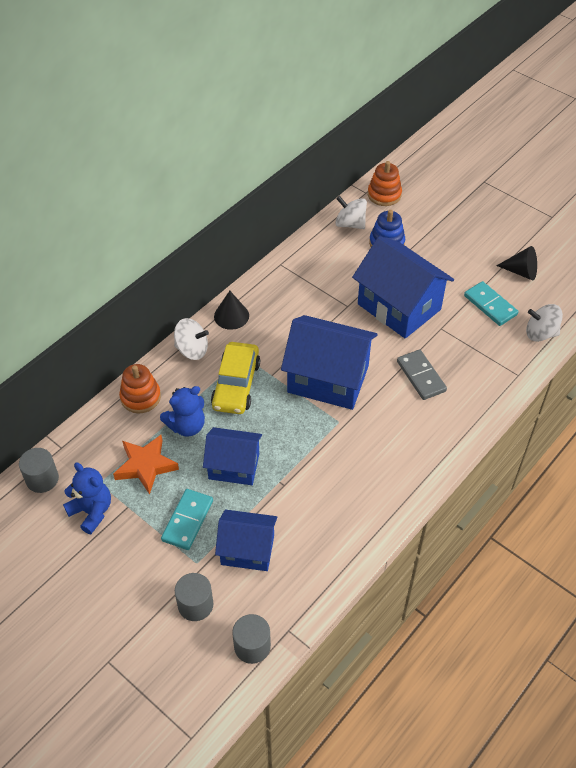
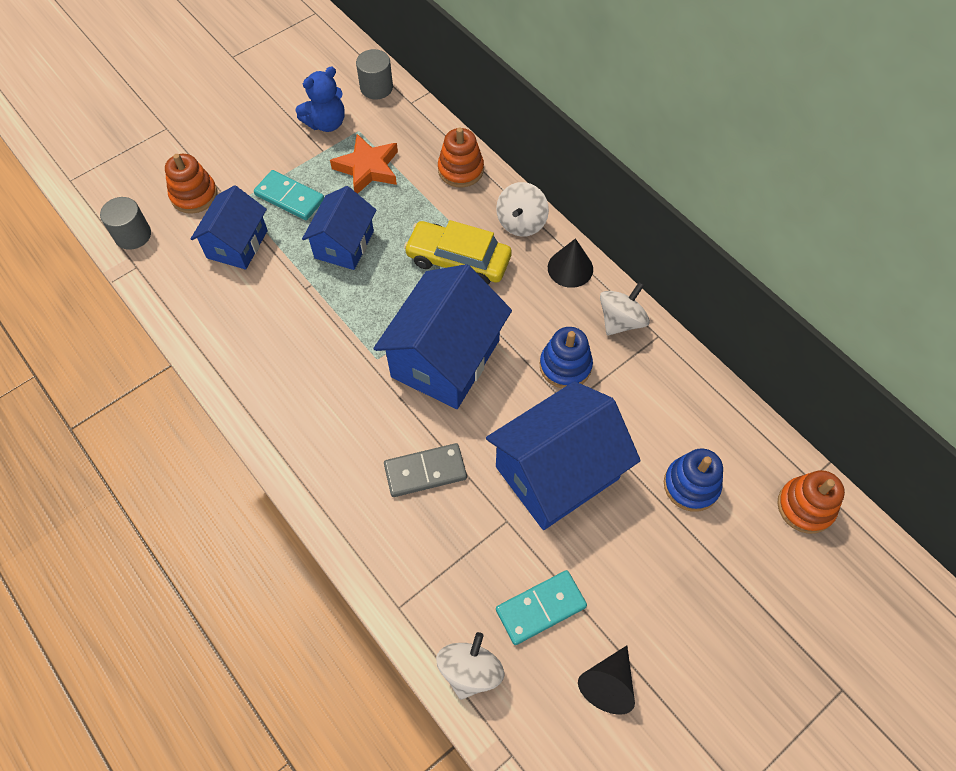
camera: 100 degrees right, 10 degrees up
blue teddy bear [160,386,205,437] -> none
grey cylinder [175,573,214,621] -> orange stacking toy [165,154,217,214]
white spinning top [335,196,367,229] -> white spinning top moved to [600,282,650,335]
none -> blue stacking toy [540,327,593,388]

